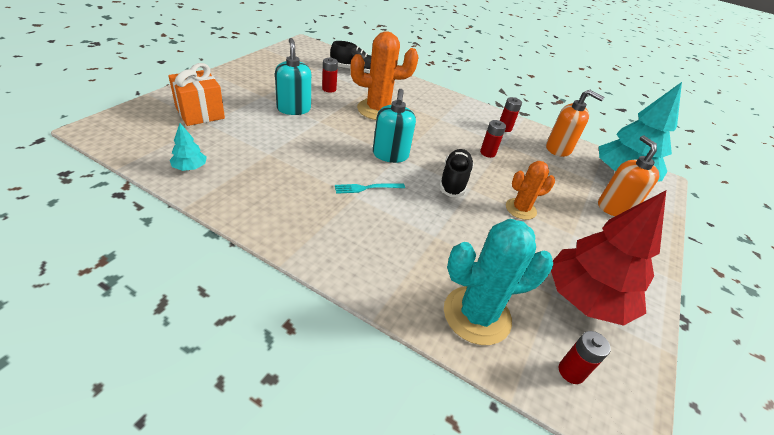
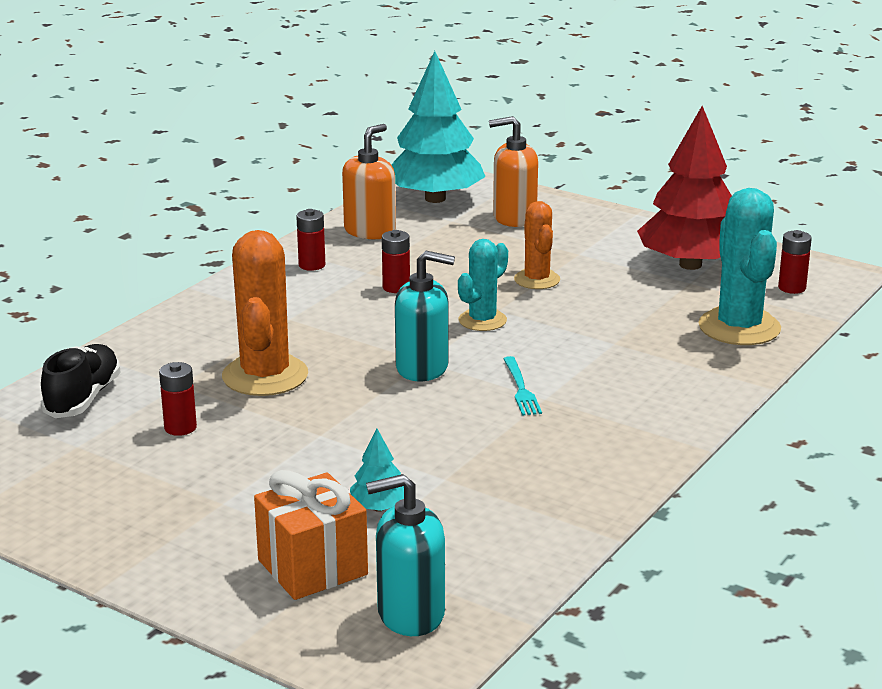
camera: 80 degrees left, 15 degrees down
turquoise tree [170,123,207,171] -> turquoise tree moved to [350,428,404,512]
turquoise soap dispenser [275,38,311,115] -> turquoise soap dispenser moved to [366,474,445,636]
black shoe [439,149,474,197] -> turquoise cactus [458,239,508,331]

